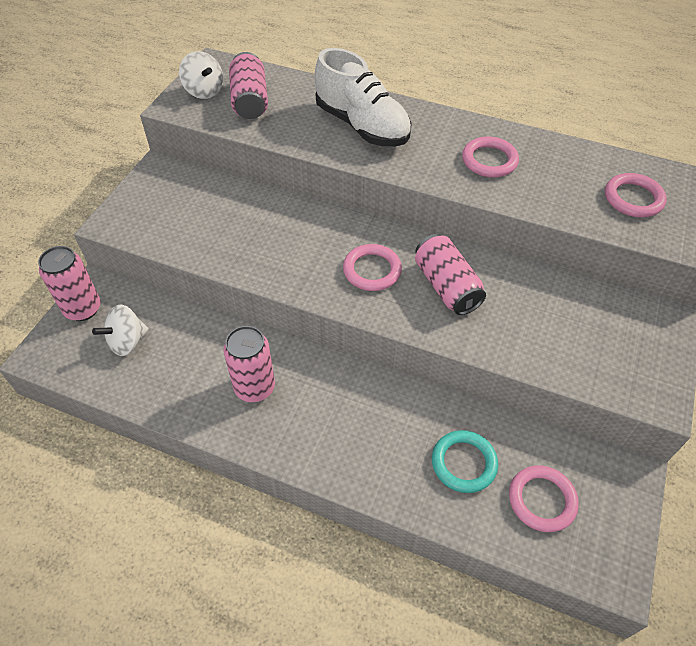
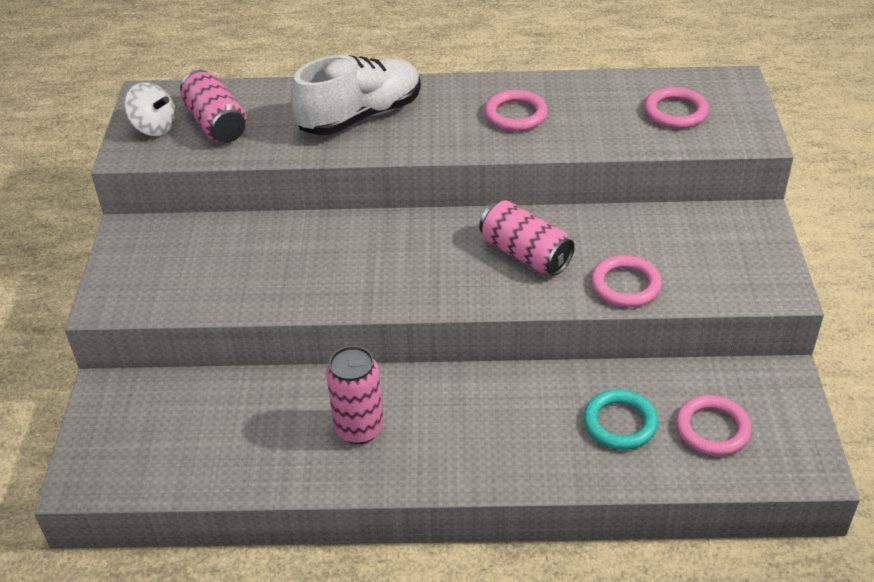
camera: 20 degrees left, 10 degrees down
pink can [38,246,101,321] -> none
white spinning top [92,304,149,356] -> none
white shoe [315,48,412,146] -> white shoe turned 60 degrees counterclockwise [291,55,421,135]
pink ring [343,244,402,291] -> pink ring moved to [591,255,662,307]

